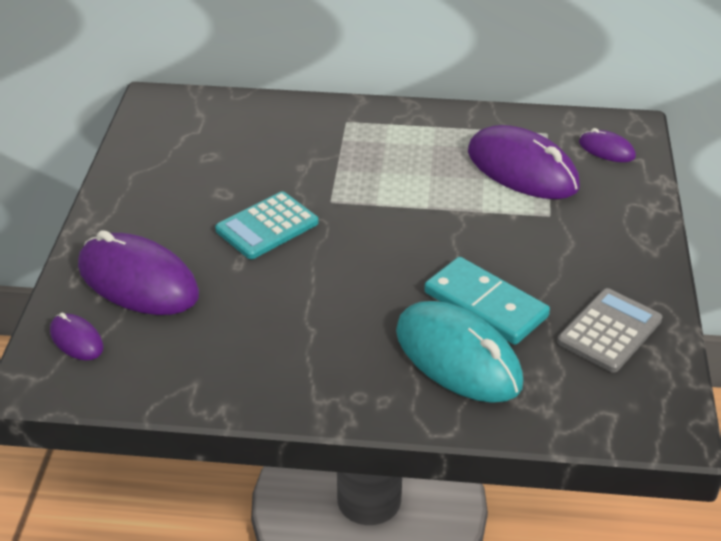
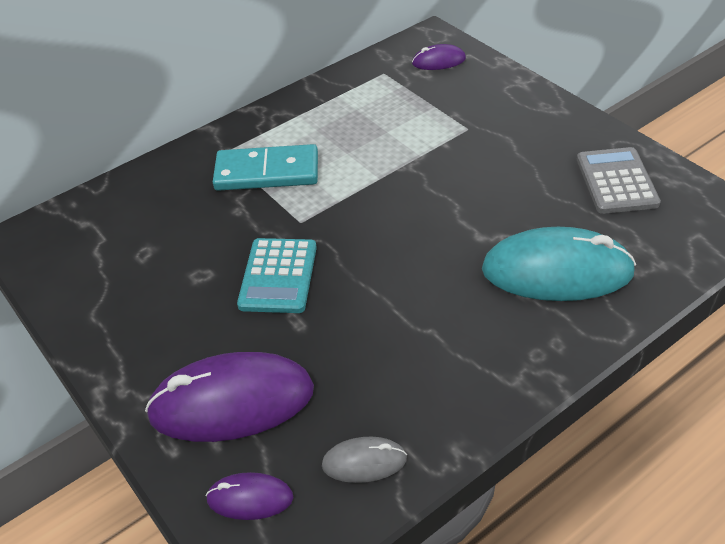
camera: 40 degrees left, 5 degrees up
turquoise domino [424,257,550,345] -> turquoise domino moved to [213,144,318,191]
purple mouse [468,125,580,199] -> none
none -> grey mouse [322,436,407,483]

